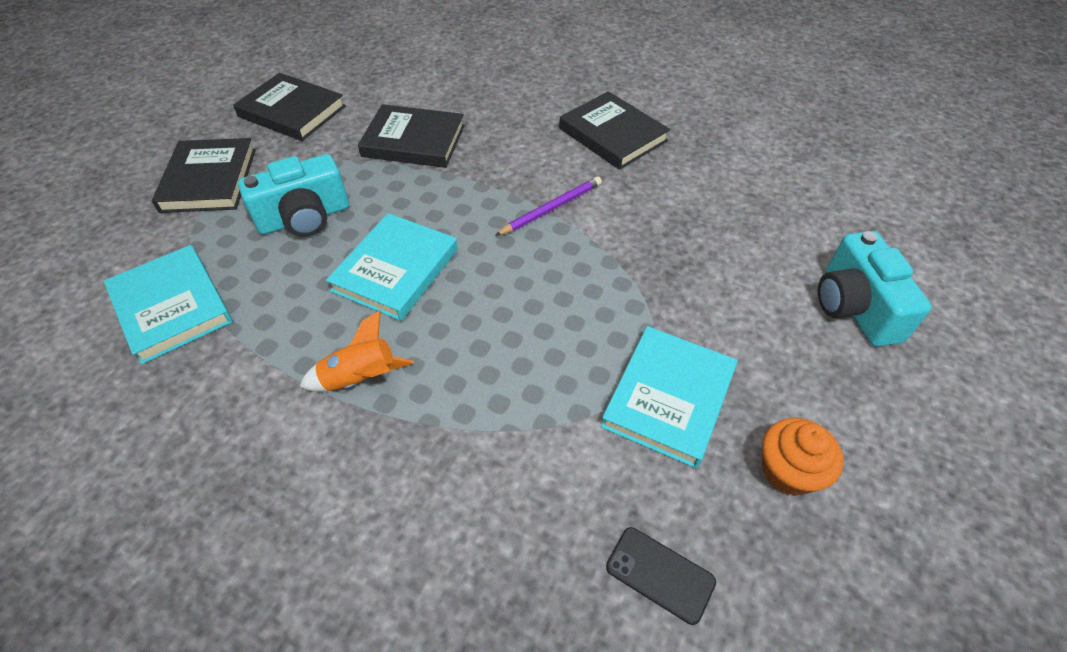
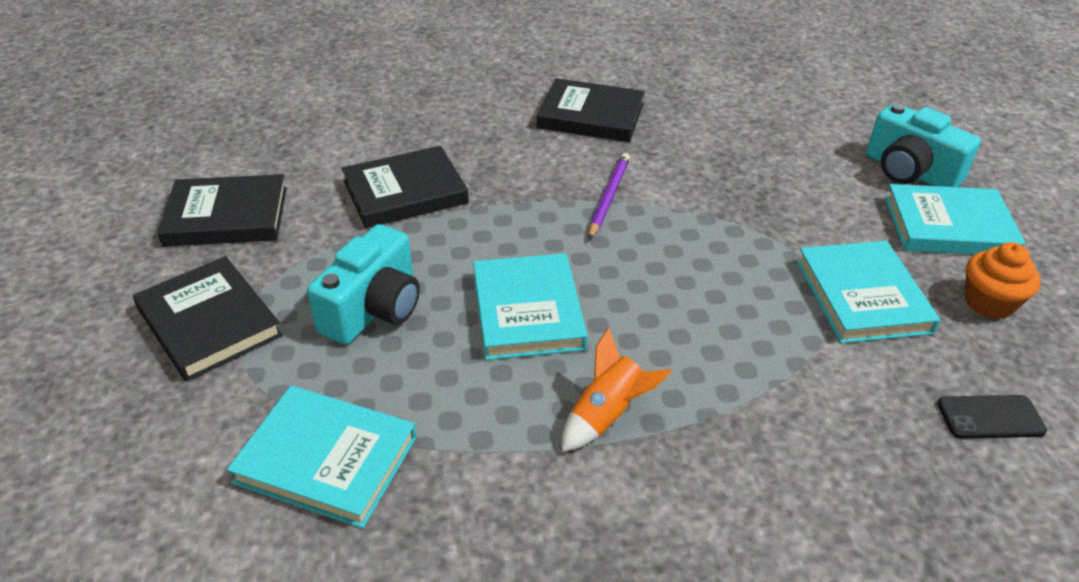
camera: 35 degrees left, 10 degrees down
none -> turquoise book [885,184,1025,254]

